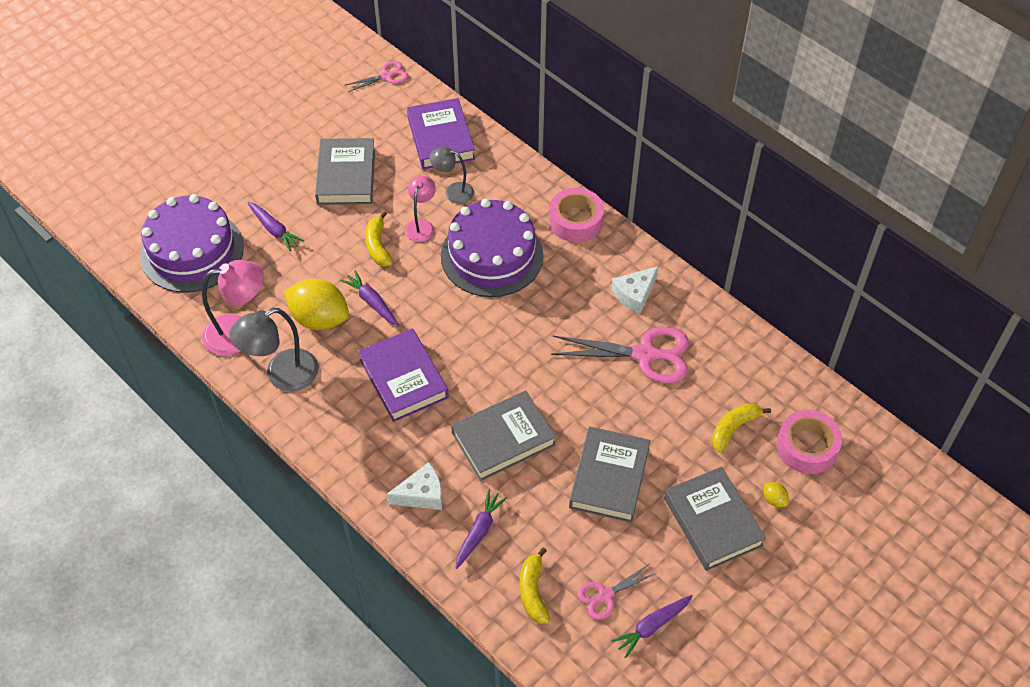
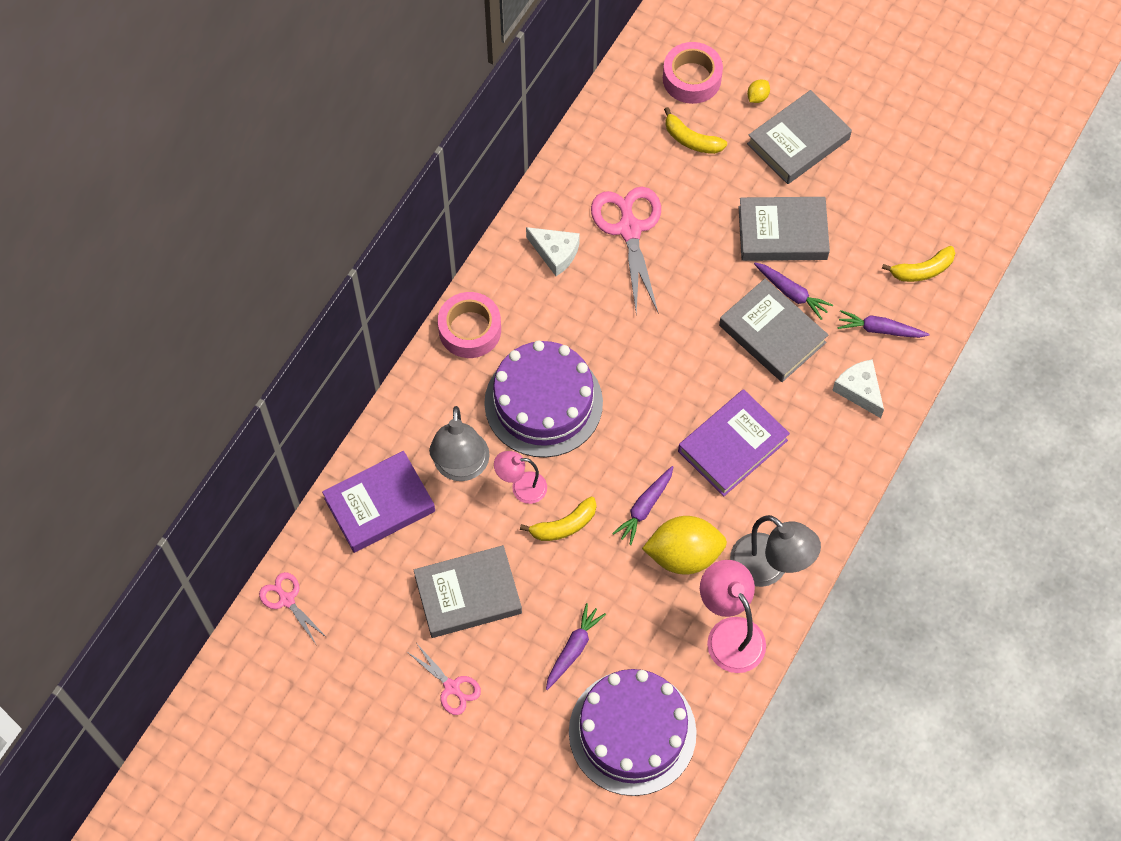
camera: 105 degrees left, 10 degrees up
yellow lemon [284,279,349,330] -> yellow lemon turned 75 degrees clockwise [642,516,727,575]
grey lamp [430,147,474,204] -> grey lamp [429,406,490,481], size x1.62
pink scissors [578,564,657,619] -> pink scissors moved to [407,644,481,715]
purple carrot [611,595,693,658] -> purple carrot moved to [754,263,833,320]

